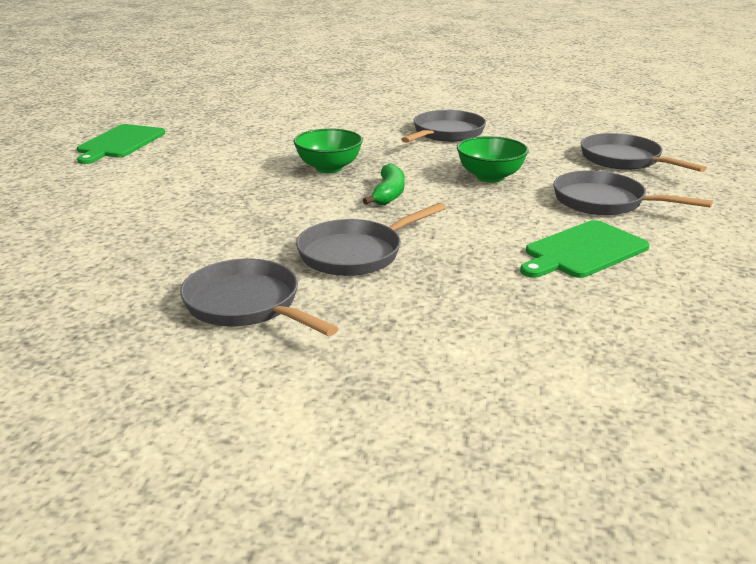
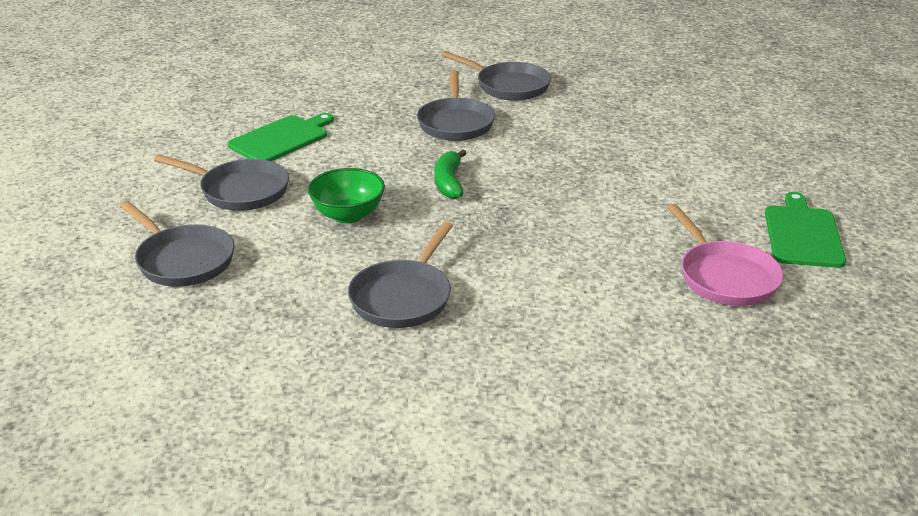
camera: 170 degrees right, 5 degrees up
green bowl [293,128,363,173] -> none
grey pan [296,203,446,276] -> grey pan turned 135 degrees clockwise [417,70,495,141]
none -> pink pan [667,204,783,306]

